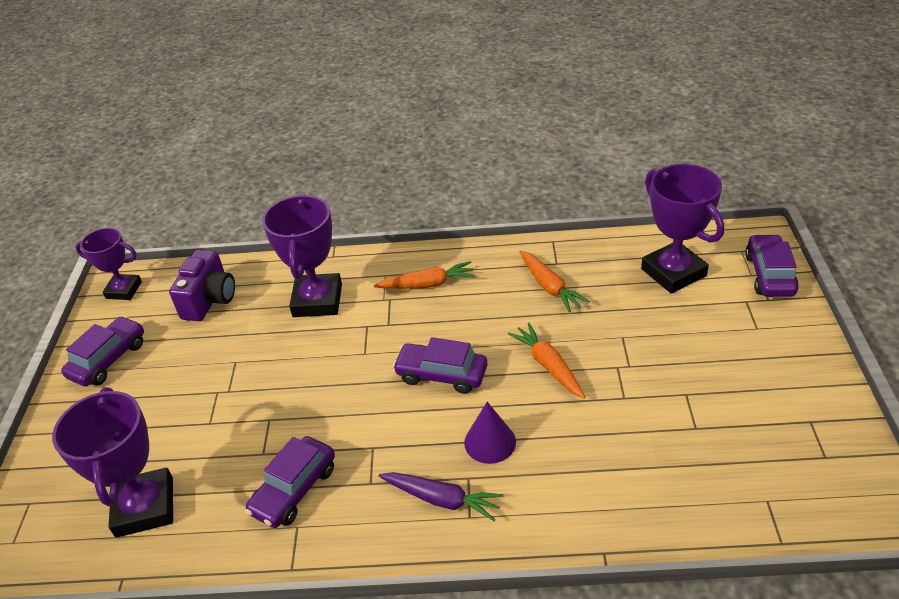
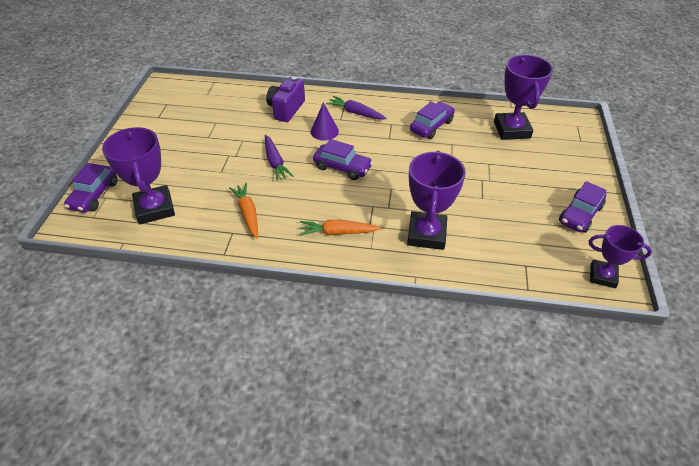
camera: 175 degrees left, 5 degrees up
purple camera [169,250,235,321] -> purple camera moved to [266,76,305,122]
orange carrot [508,323,585,399] -> purple carrot [265,135,293,181]

